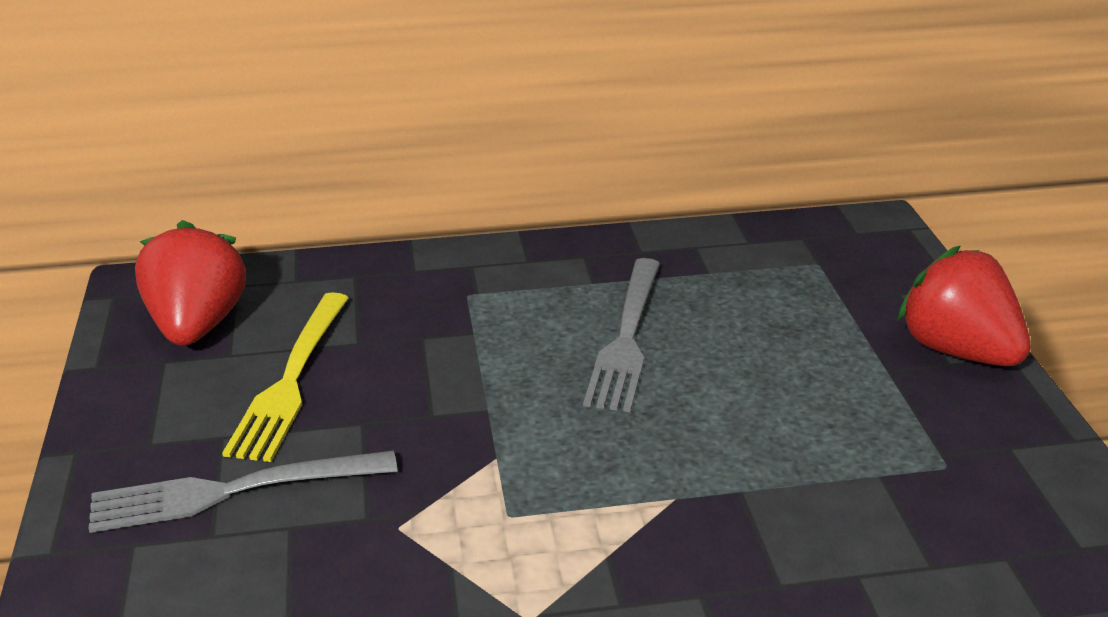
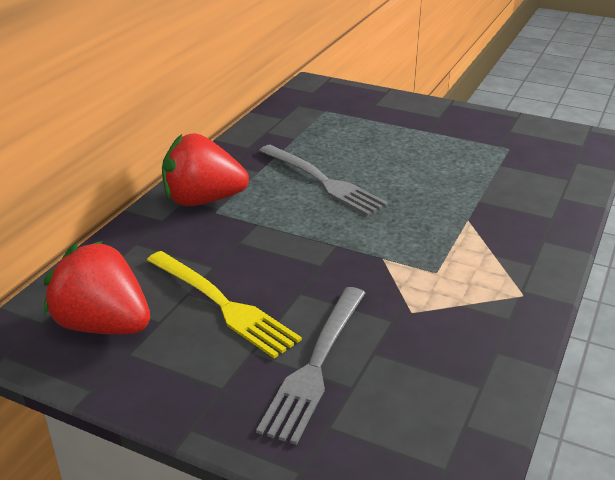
camera: 55 degrees left, 0 degrees up
red strawberry [897,245,1031,366] -> red strawberry moved to [162,133,249,206]

